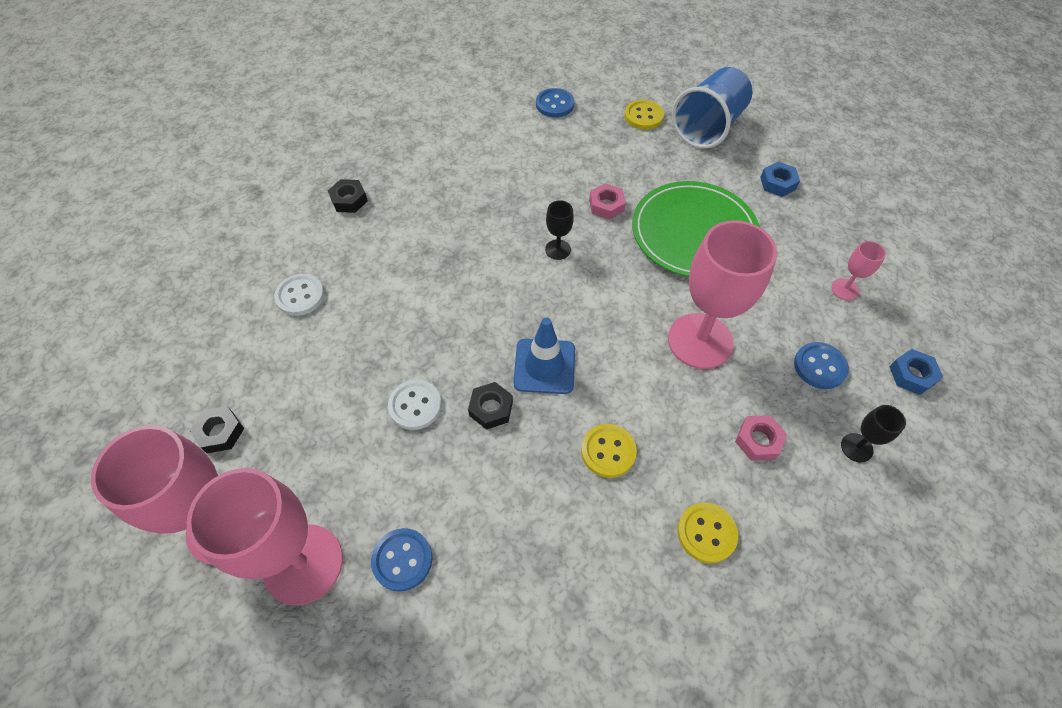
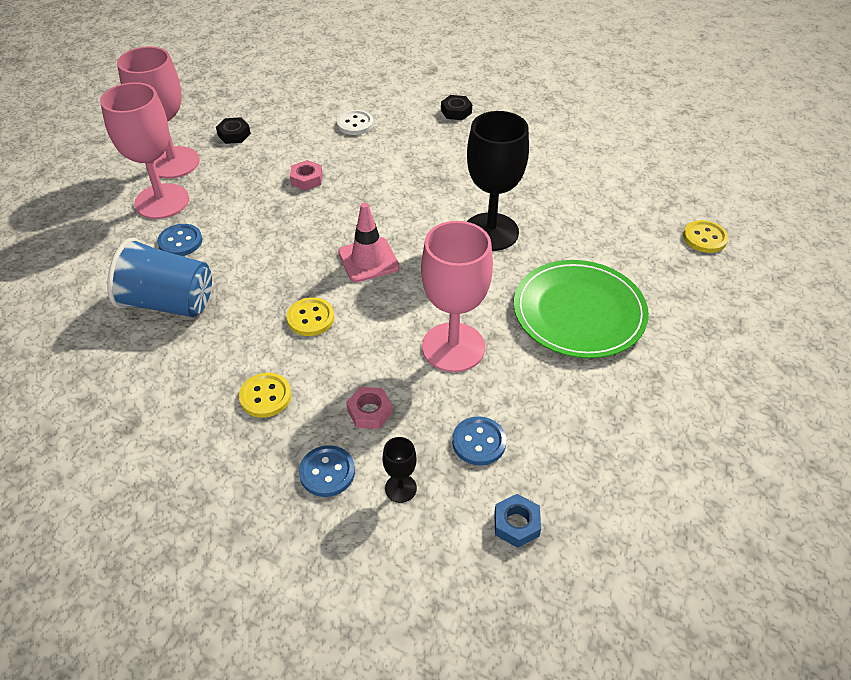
camera: 65 degrees right, 10 degrees down
white button [388,380,442,430] -> none
black nut [468,382,513,430] -> none
blue traffic cone [513,318,575,394] -> pink traffic cone [338,203,400,282]
blue button [536,88,574,117] -> blue button moved to [299,445,355,497]
black goblet [545,200,574,260] -> black goblet [467,111,529,251], size x2.29
pink nut [589,183,626,220] -> pink nut moved to [290,160,323,191]
blue cup [672,67,752,149] -> blue cup moved to [107,238,212,317]
blue nut [760,162,800,197] -> none
pink goblet [832,241,886,300] -> none

